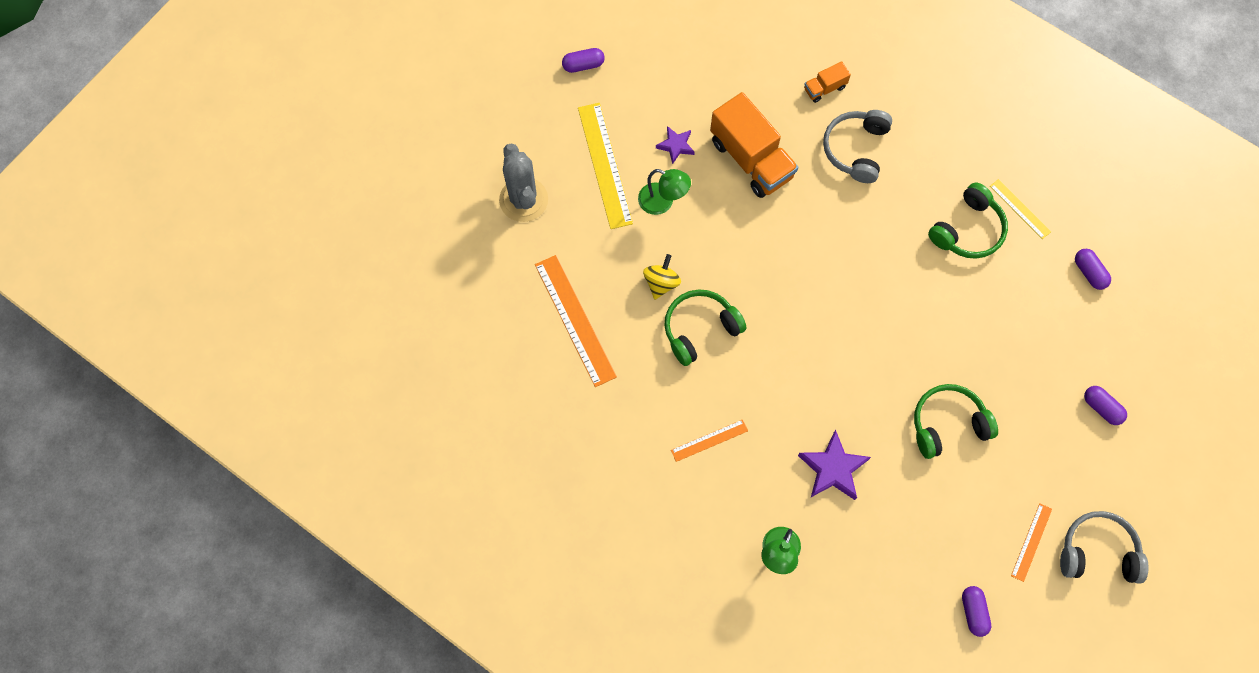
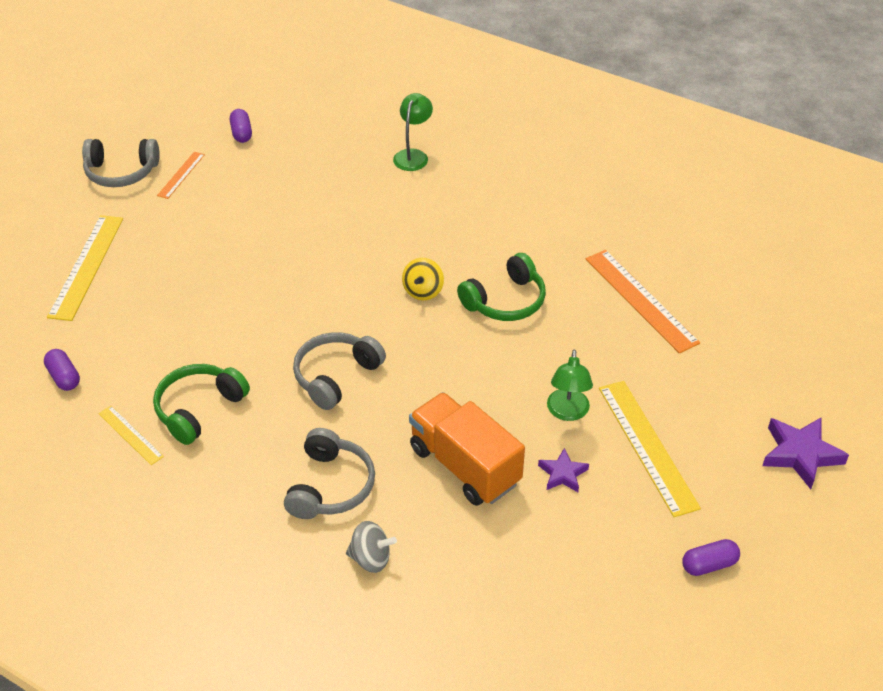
camera: 175 degrees right, 25 degrees down
grey cactus [499,143,548,222] -> none
green lamp [638,169,691,215] -> green lamp turned 105 degrees counterclockwise [547,349,593,421]
yellow spinning top [643,254,681,300] -> yellow spinning top moved to [402,258,444,300]
orange ruler [671,420,748,462] -> none
purple star [798,430,871,500] -> purple star moved to [762,418,849,489]
orange truck [804,61,851,103] -> grey spinning top [346,521,397,573]
green headphones [914,384,998,459] -> none
purple capsule [1084,386,1127,425] -> yellow ruler [47,215,123,321]
none -> grey headphones [293,332,386,410]

